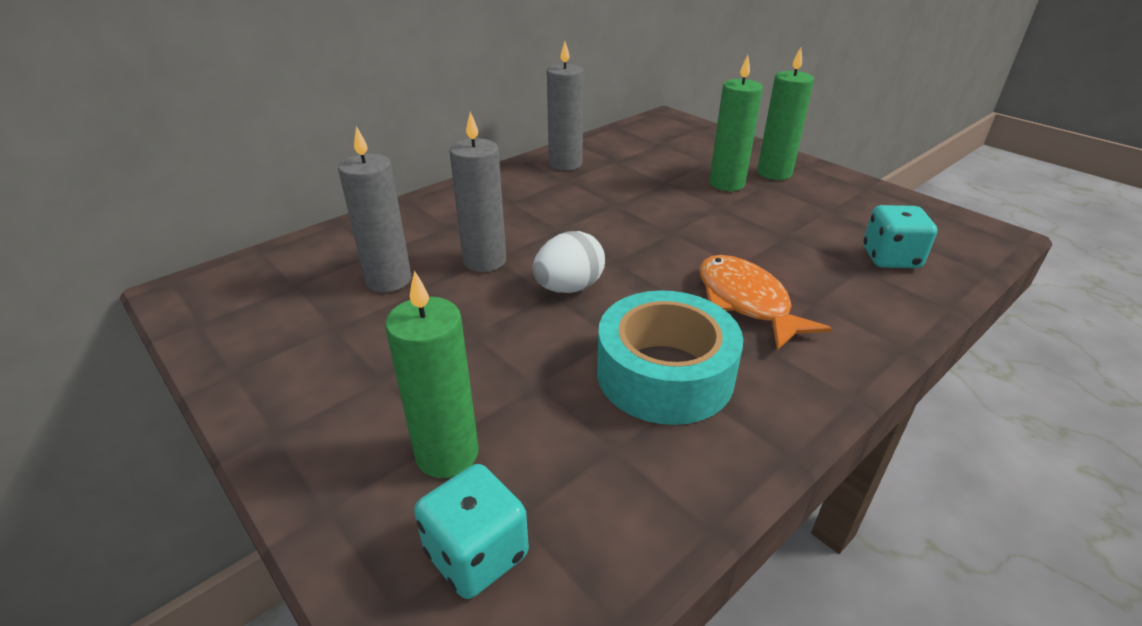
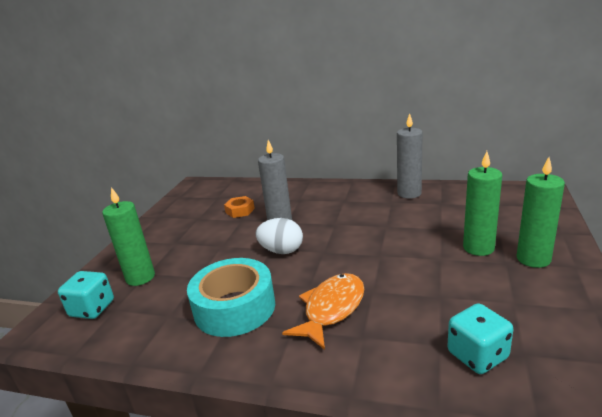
camera: 60 degrees right, 10 degrees down
grey candle [338,126,411,292] -> orange nut [224,196,255,218]

